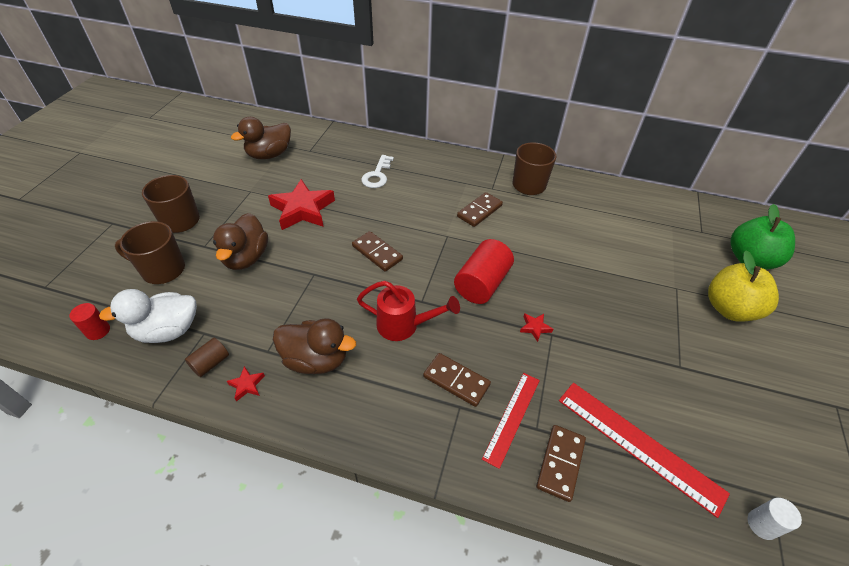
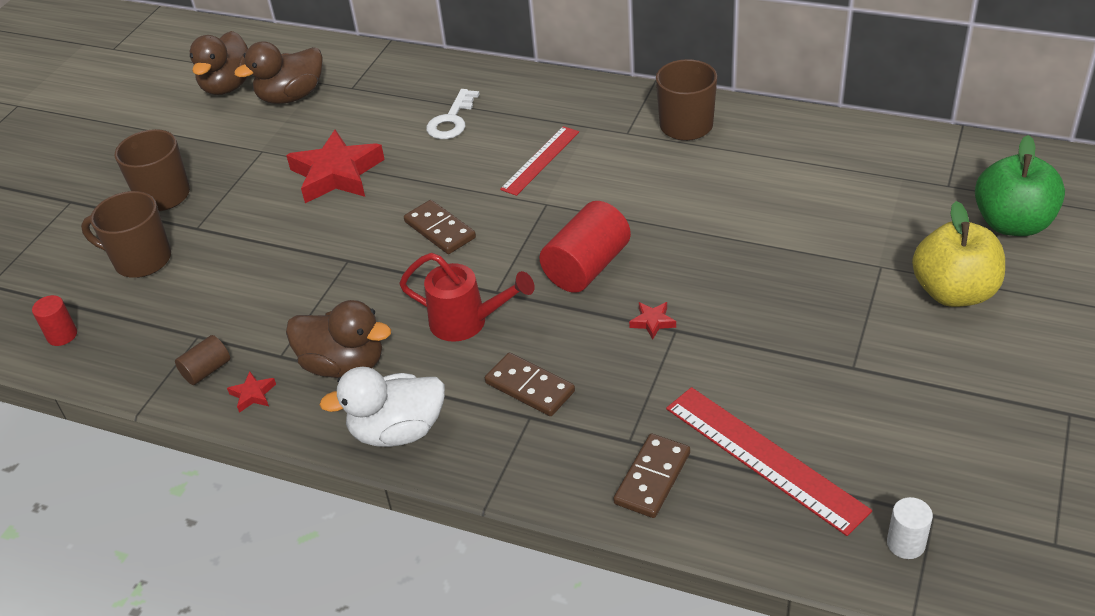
camera: 10 degrees right, 5 degrees down
white duck [99,289,197,343] -> white duck moved to [319,367,445,447]
brown duck [213,213,268,270] -> brown duck moved to [190,31,248,95]
brown domino [457,192,503,227] -> none
red ruler [482,373,540,469] -> red ruler moved to [500,126,579,196]

